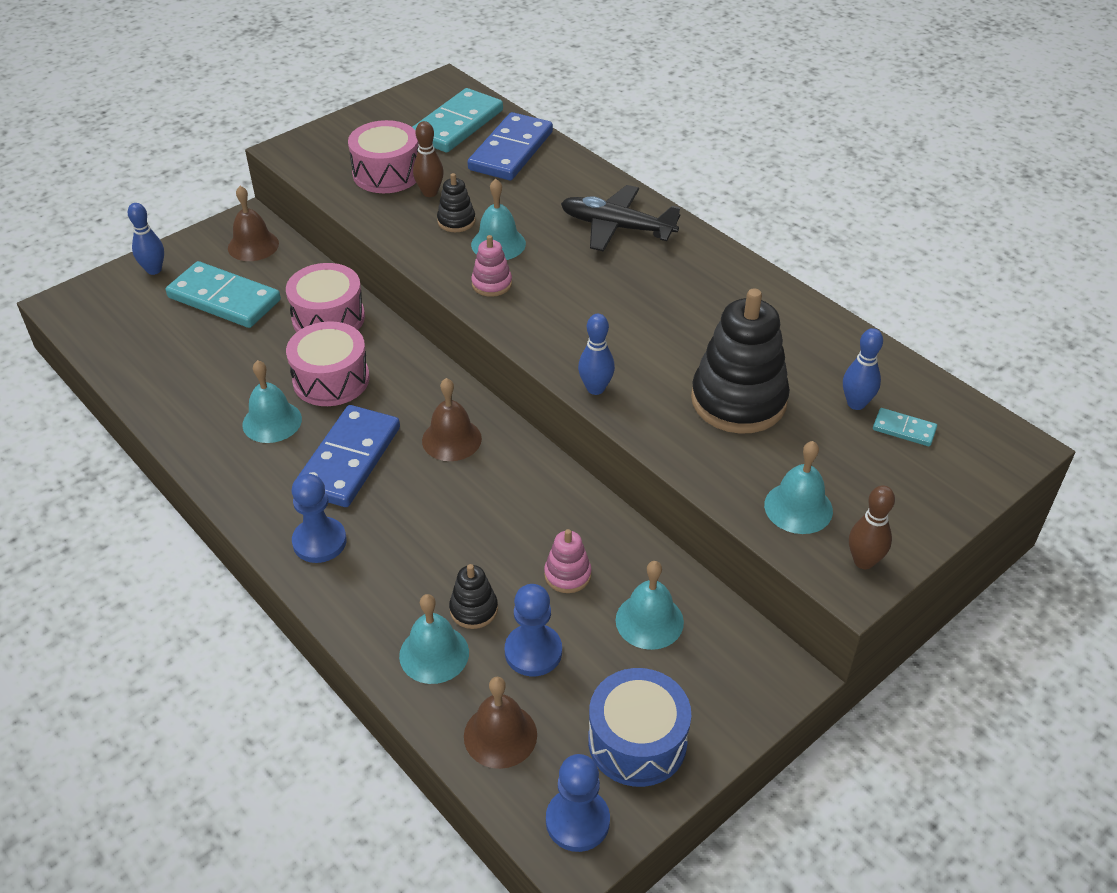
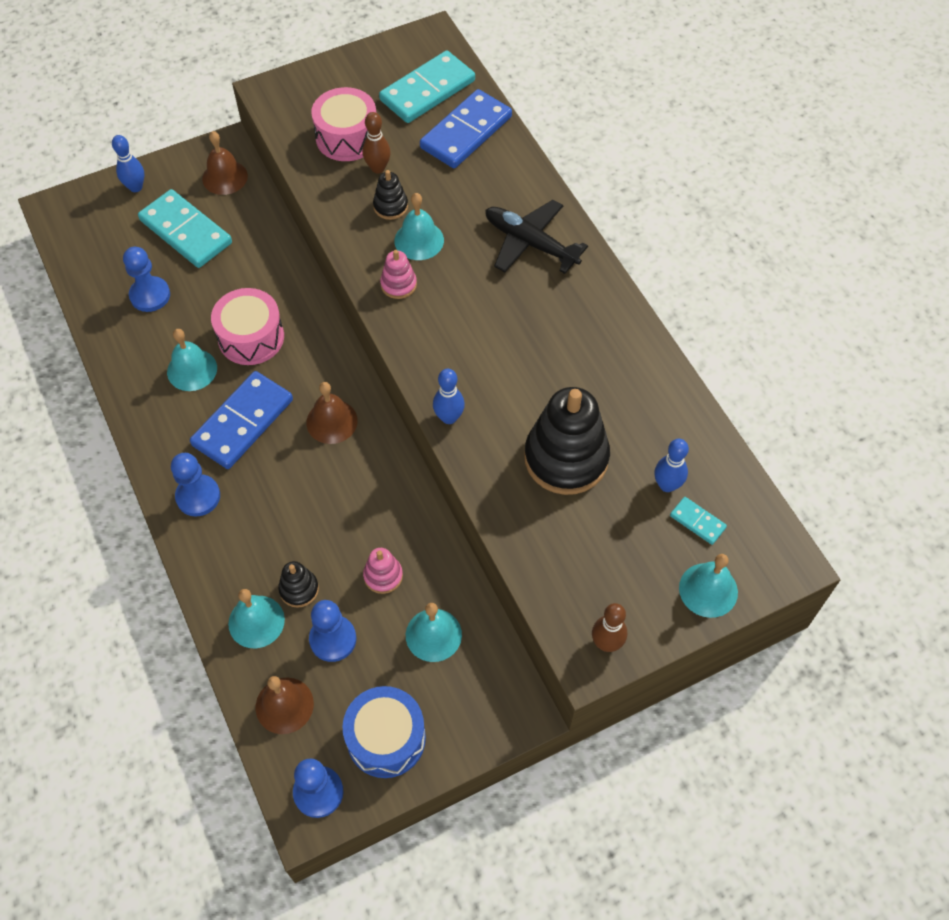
camera: 15 degrees right, 15 degrees up
pink drum [286,263,365,332] -> none
turquoise bell [764,441,833,534] -> turquoise bell moved to [679,554,738,618]
none -> blue pawn [123,247,170,312]

